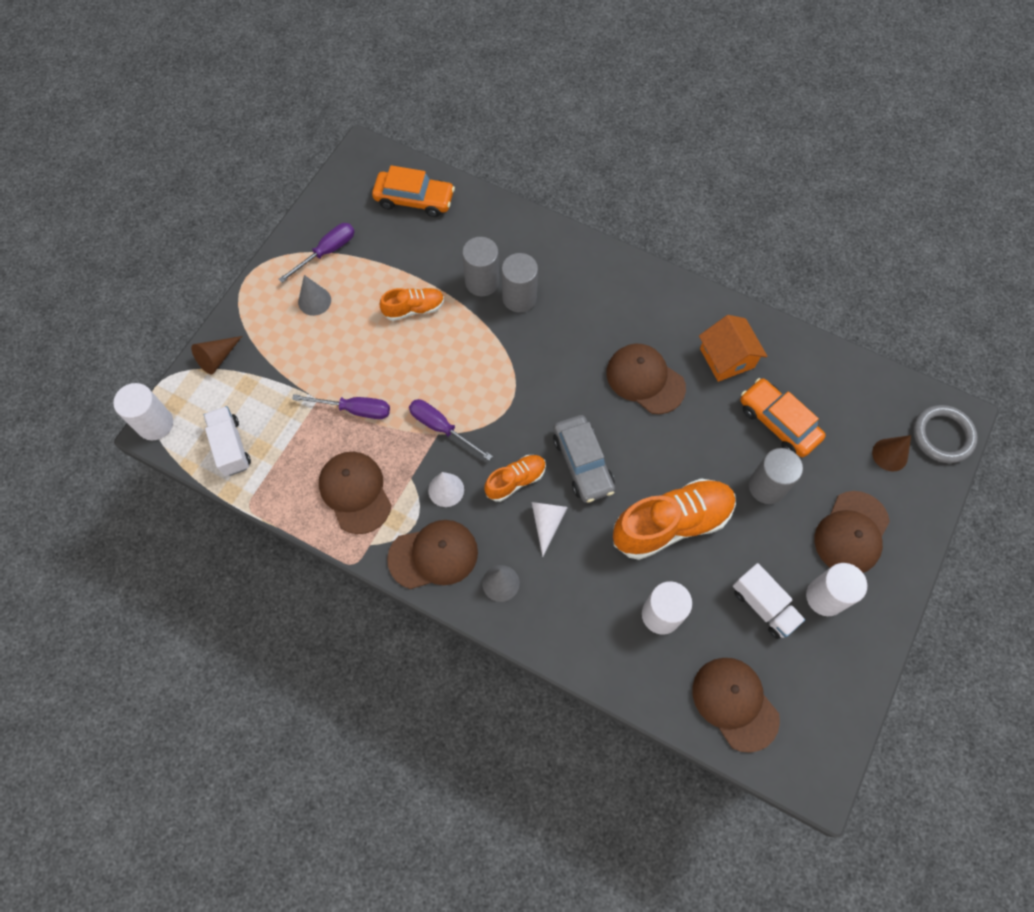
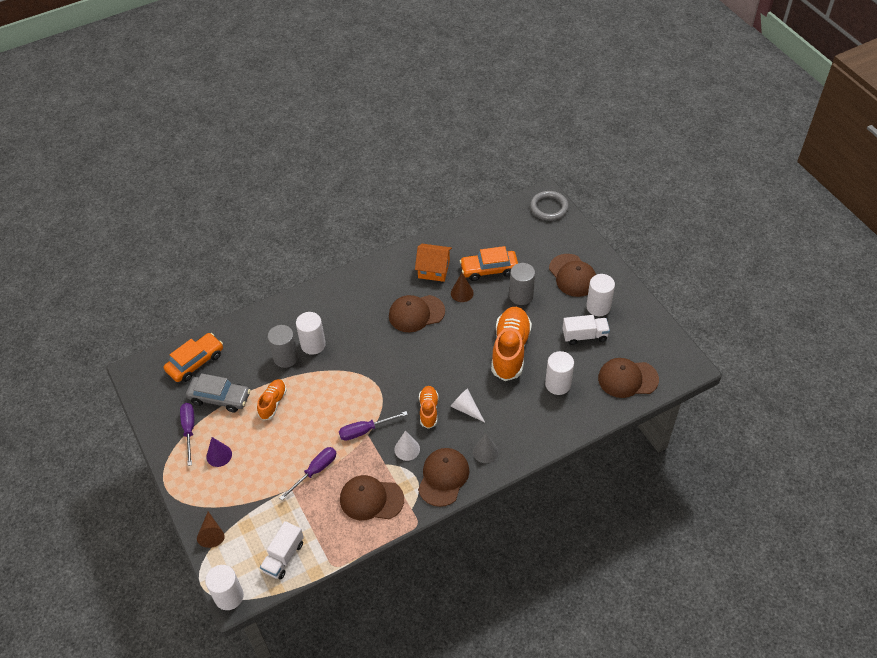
camera: 55 degrees left, 15 degrees down
white truck [204,406,251,476] -> white truck turned 75 degrees counterclockwise [260,521,304,579]
grey cone [298,275,331,316] -> purple cone [206,437,232,467]
grey cylinder [501,253,538,313] -> white cylinder [296,312,326,355]
grey car [553,415,615,503] -> grey car moved to [186,373,250,412]
brown cone [872,435,911,472] -> brown cone moved to [451,273,474,302]

